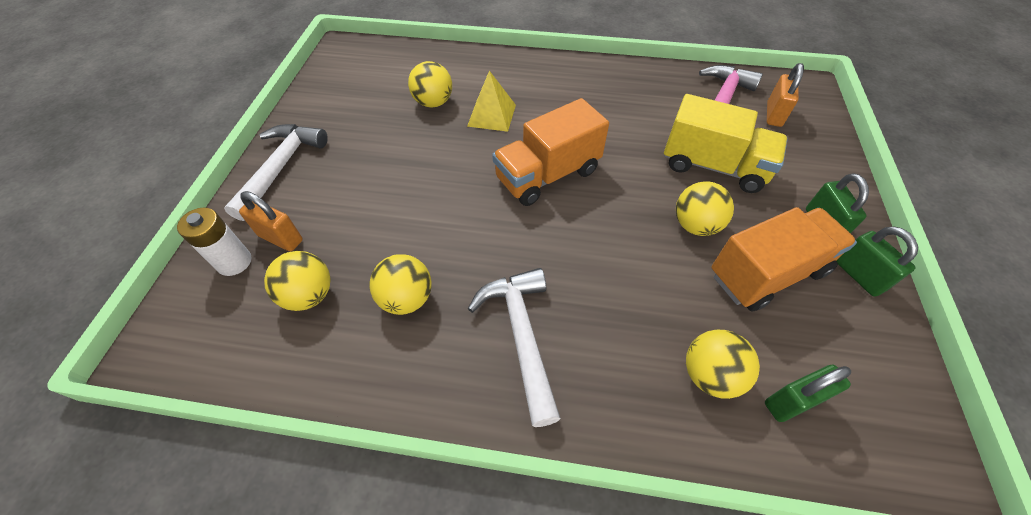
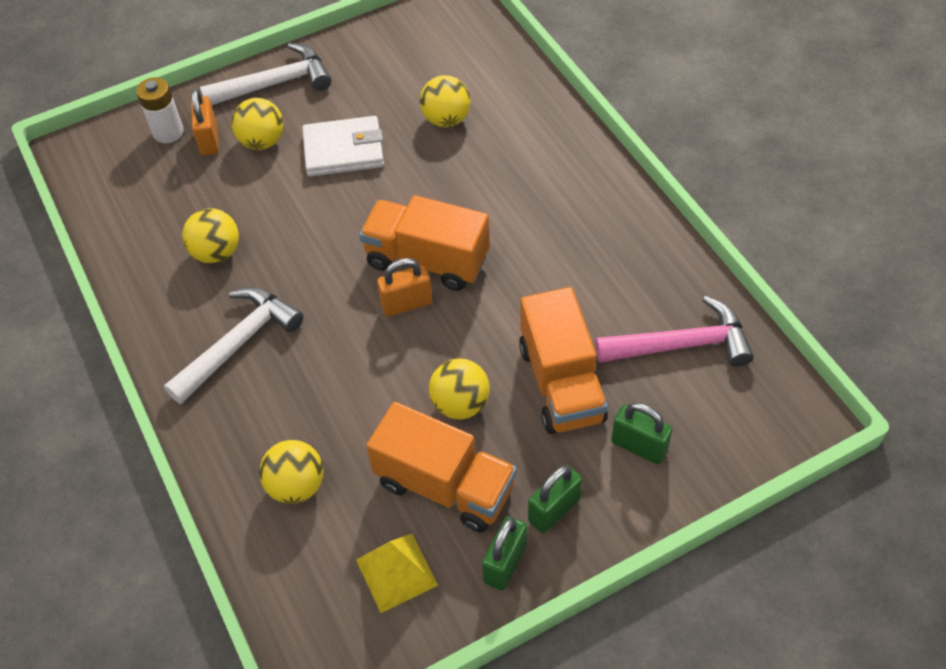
camera: 55 degrees right, 0 degrees up
yellow ball [264,251,331,311] -> yellow ball moved to [232,98,284,150]
yellow pyramid [467,71,516,132] -> yellow pyramid moved to [356,534,438,613]
yellow truck [664,94,788,193] -> orange truck [519,287,608,434]
green padlock [765,364,851,422] -> green padlock moved to [611,403,672,464]
orange padlock [767,63,804,127] -> orange padlock moved to [377,258,432,317]
none -> white wallet [302,116,384,177]

